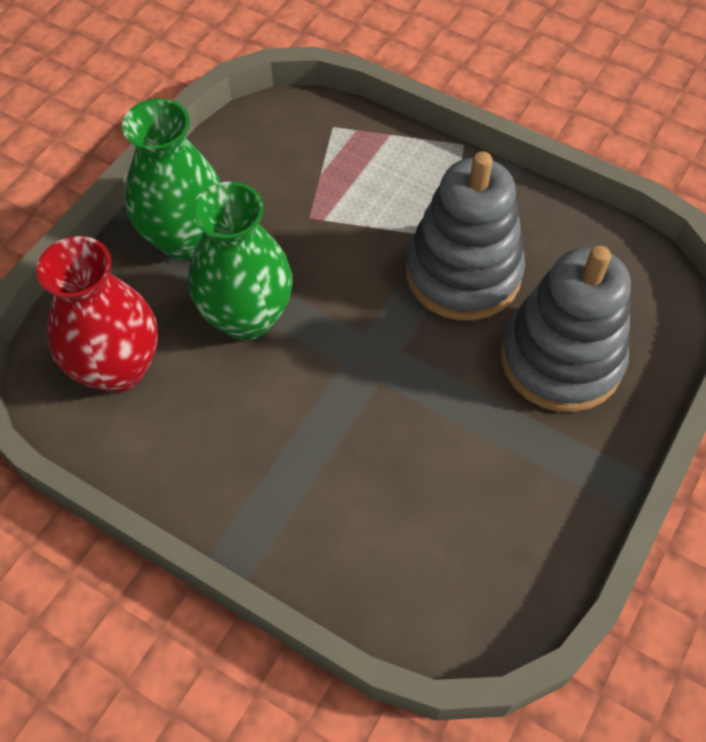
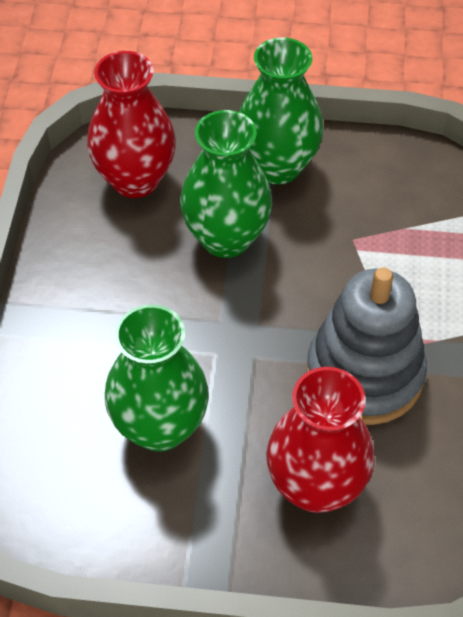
camera: 65 degrees right, 5 degrees down
grey stacking toy [501,246,631,412] -> red vase [266,367,375,513]
none -> green vase [105,304,209,452]

